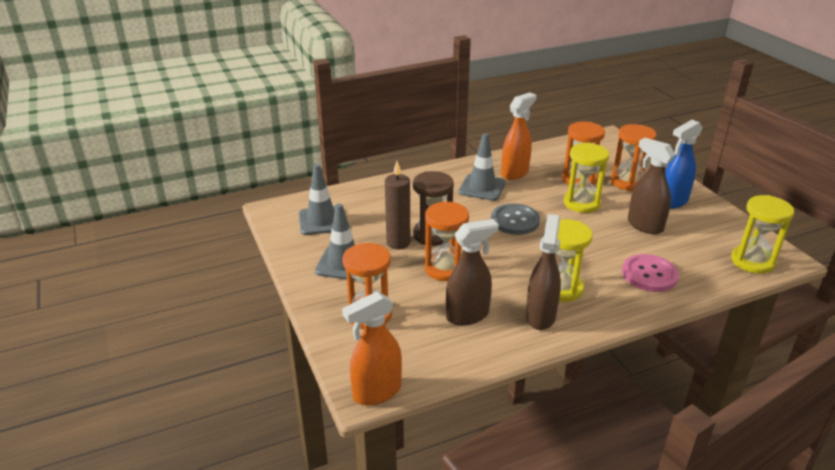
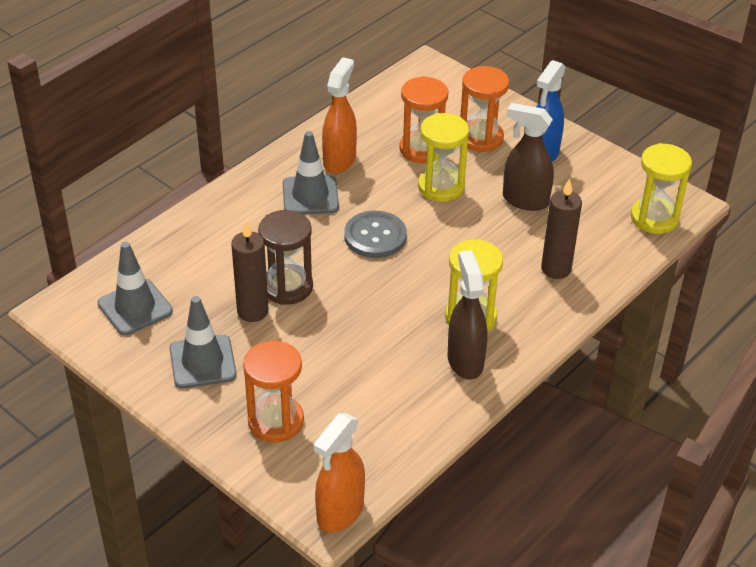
camera: 25 degrees left, 10 degrees up
orange hourglass [425,202,469,281] -> none
brown spray bottle [446,219,499,326] -> none
pink button [622,254,679,292] -> brown candle [541,178,582,279]

